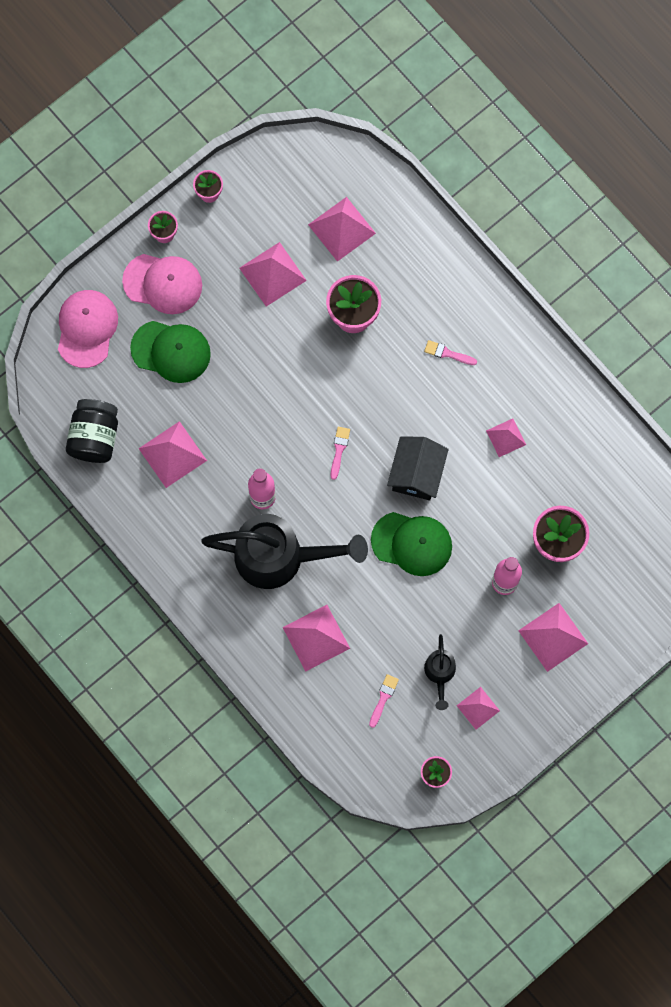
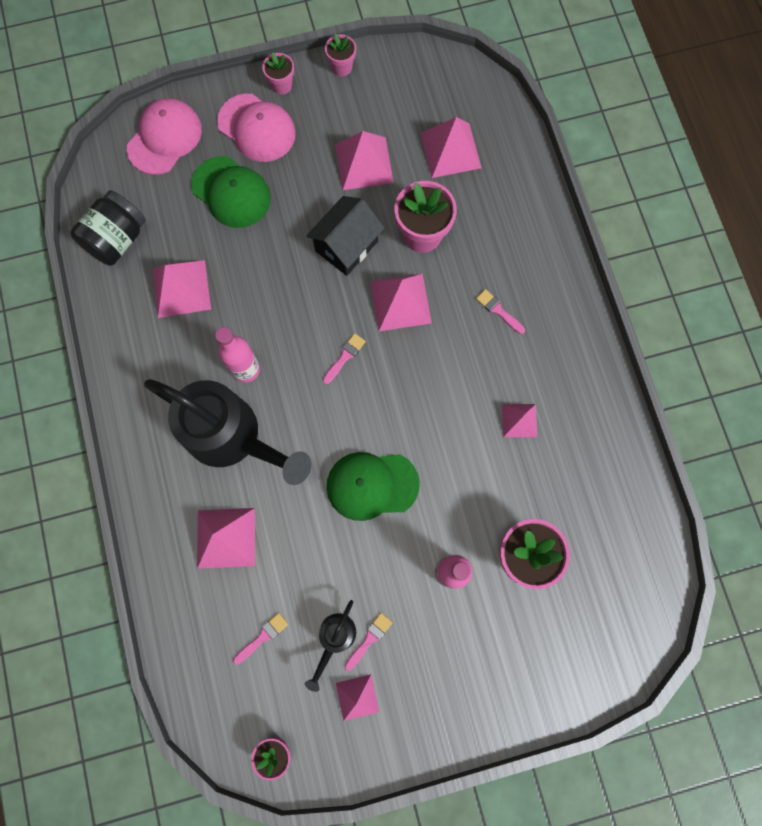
camera: 25 degrees right, 0 degrees up
green cap [371,512,452,576] -> green cap turned 135 degrees clockwise [326,452,420,521]
black house [387,436,449,500] -> black house moved to [306,196,384,276]
pink pyramid [518,603,588,672] -> pink pyramid moved to [370,274,432,331]
none -> pink brush [345,613,393,671]

